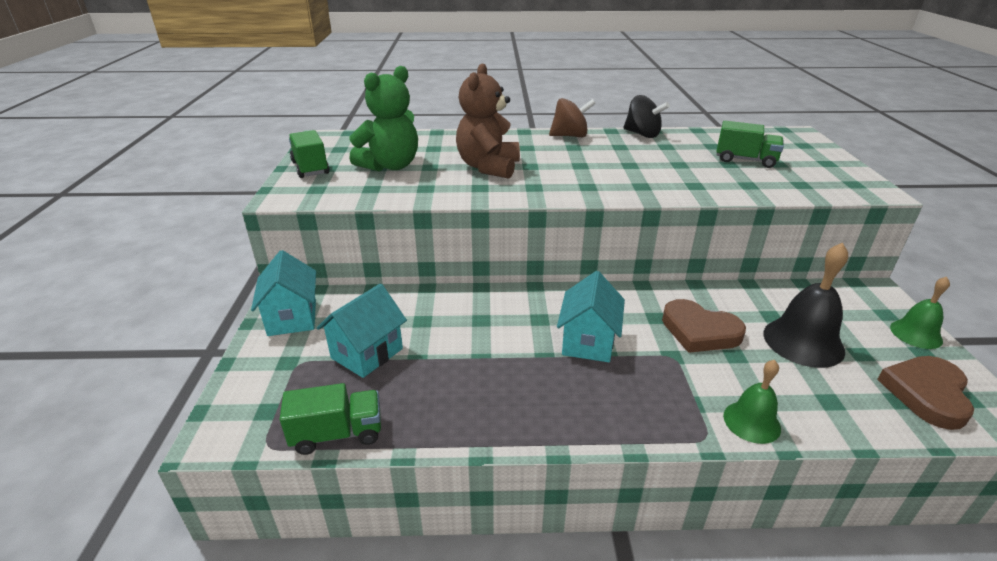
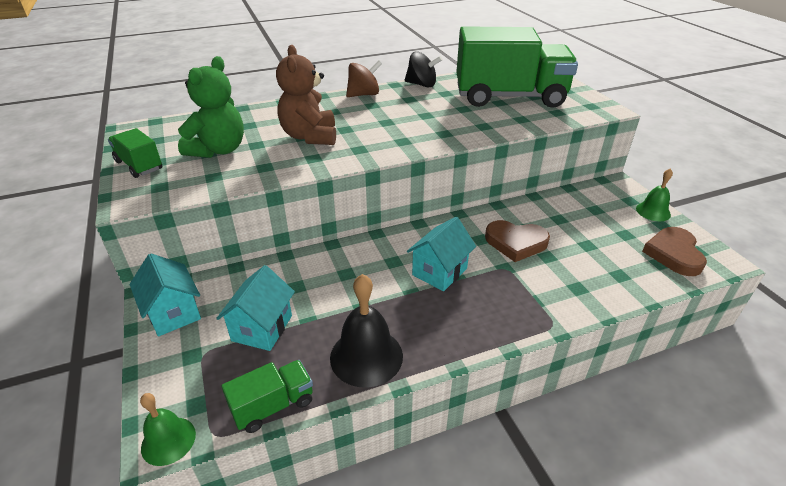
camera: 20 degrees left, 5 degrees up
turquoise house [557,271,625,362] -> turquoise house turned 45 degrees clockwise [407,217,476,291]
green truck [716,121,784,168] -> green truck [456,27,578,108], size x2.28
green bell [723,360,781,444] -> green bell moved to [140,393,196,466]
black bell [763,242,848,368] -> black bell moved to [330,274,403,388]

